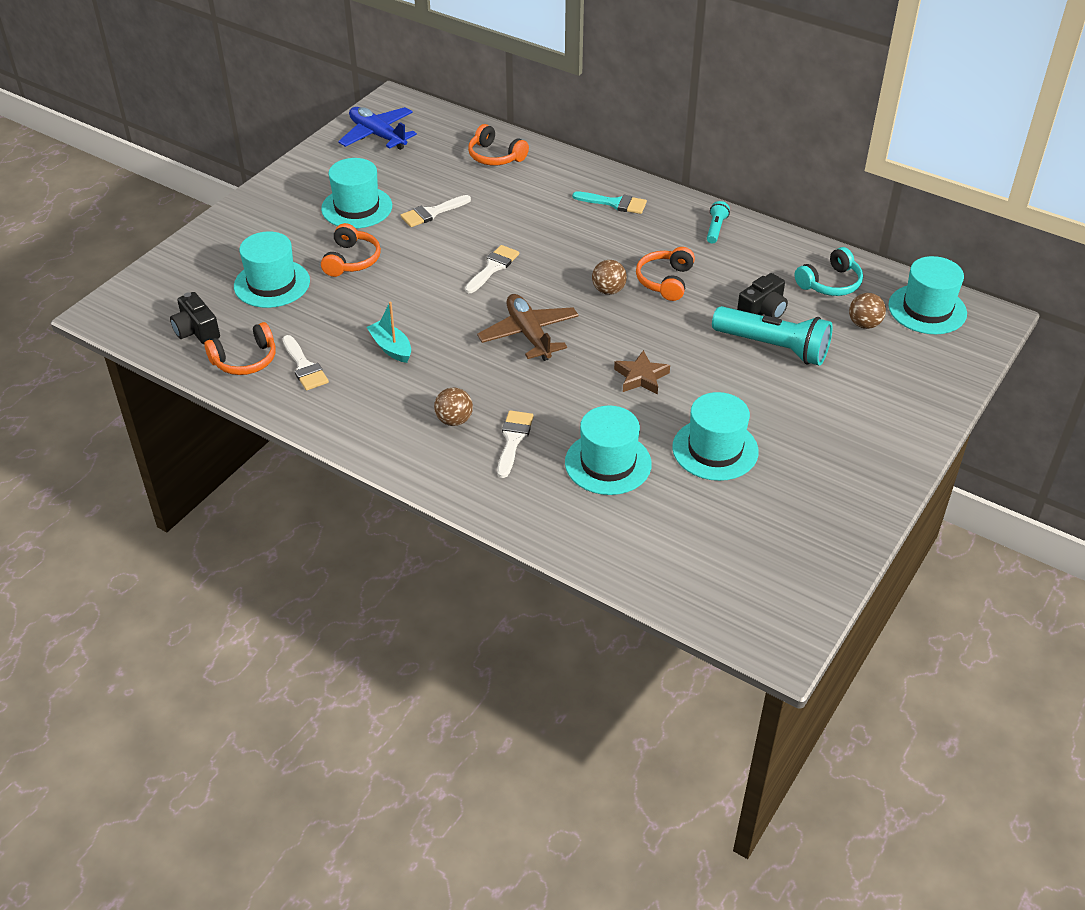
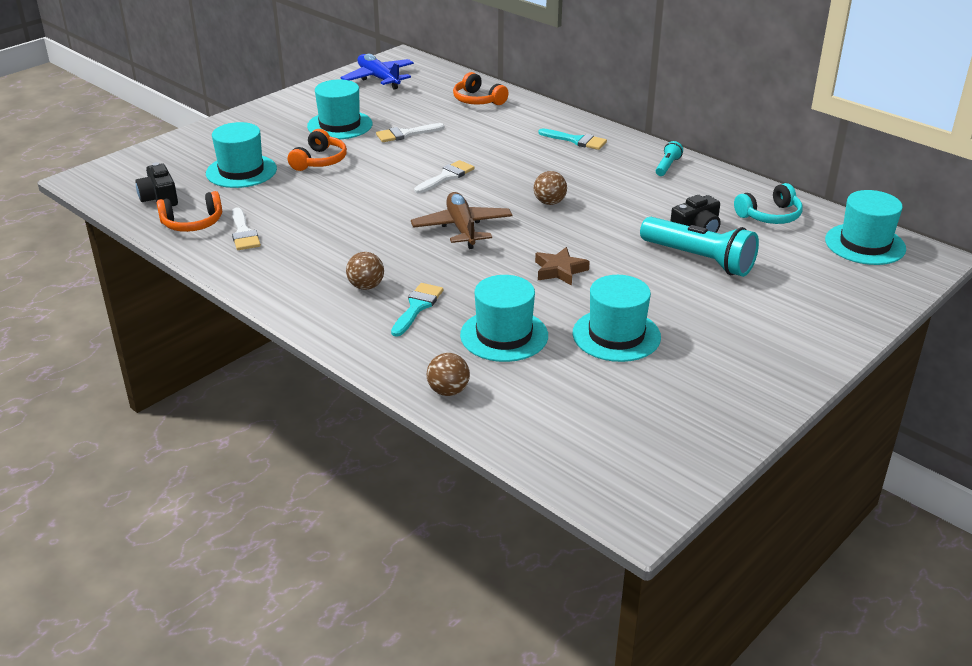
camera: 10 degrees right, 10 degrees down
turquoise boat [366,302,411,363] -> none
white brush [497,410,534,478] -> turquoise brush [391,283,443,337]
orange headphones [636,247,695,301] -> none
brown ball [849,293,886,329] -> brown ball moved to [427,353,470,396]

